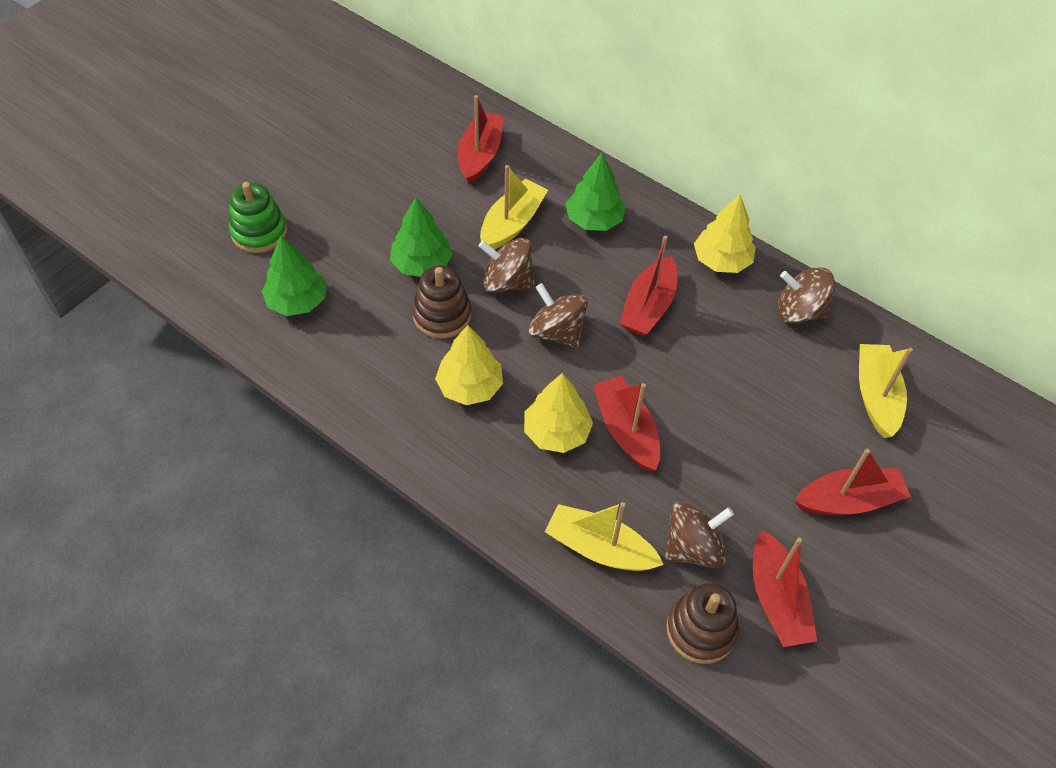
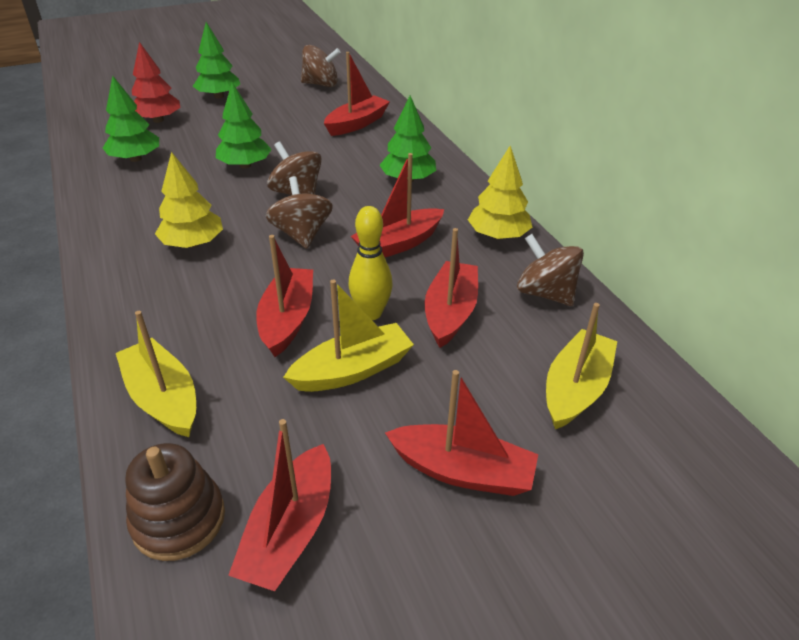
camera: 30 degrees right, 15 degrees down
green stacking toy [229,182,287,253] -> red tree [132,42,181,123]
brown stacking toy [412,266,472,339] -> none
yellow boat [480,165,548,250] -> yellow boat moved to [283,280,414,392]
yellow tree [524,373,593,453] -> none
brown spinning top [664,502,734,569] -> brown spinning top moved to [301,45,341,87]
none -> green tree [193,22,240,99]
none -> yellow bowling pin [349,206,393,320]
none -> red boat [425,228,478,348]

